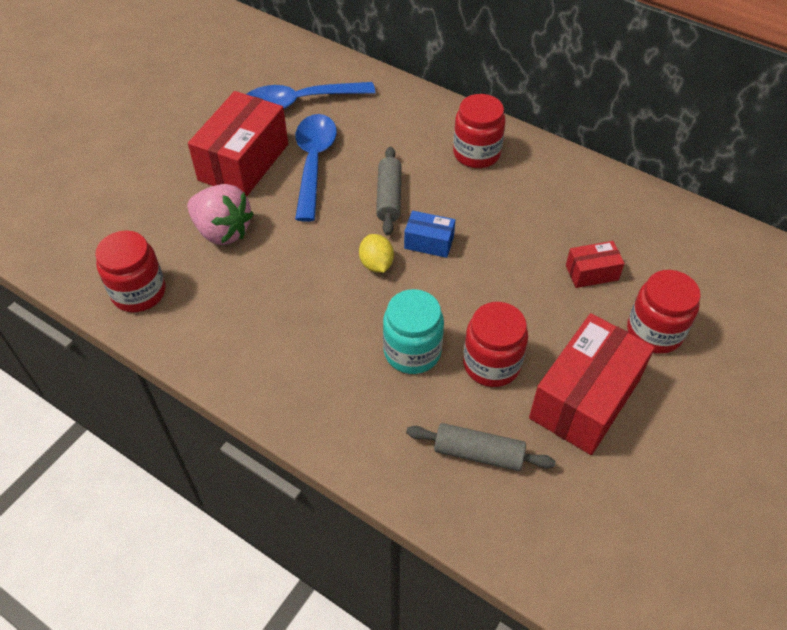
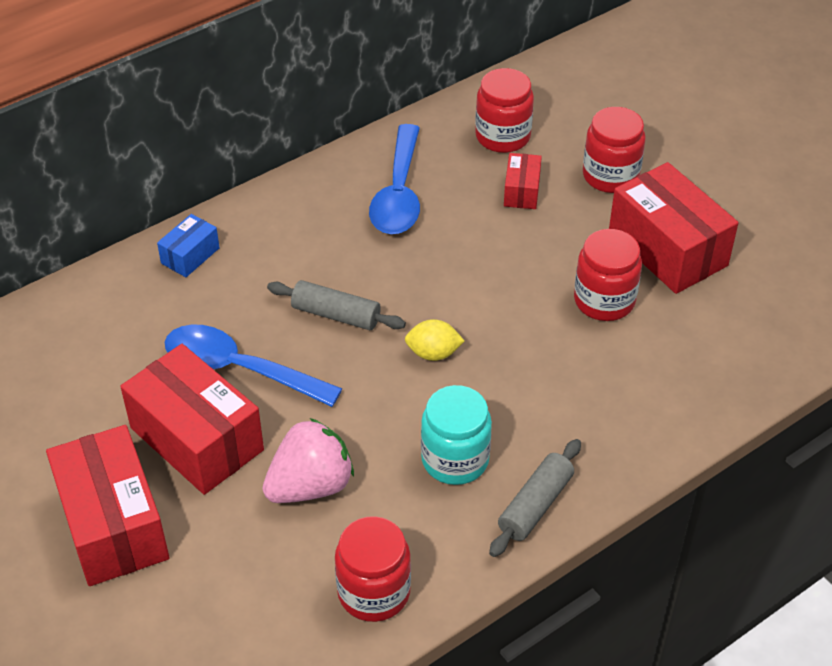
camera: 70 degrees left, 5 degrees down
blue spoon [247,82,375,109] -> blue spoon moved to [369,124,420,234]
turquoise jar [383,289,444,374] -> turquoise jar moved to [421,385,492,485]
blue box [404,211,455,258] -> blue box moved to [157,214,220,277]
grey rolling pin [406,423,556,471] -> grey rolling pin moved to [489,439,581,557]
red jar [453,94,506,168] -> red jar moved to [475,68,534,153]
none -> red box [46,425,169,586]

